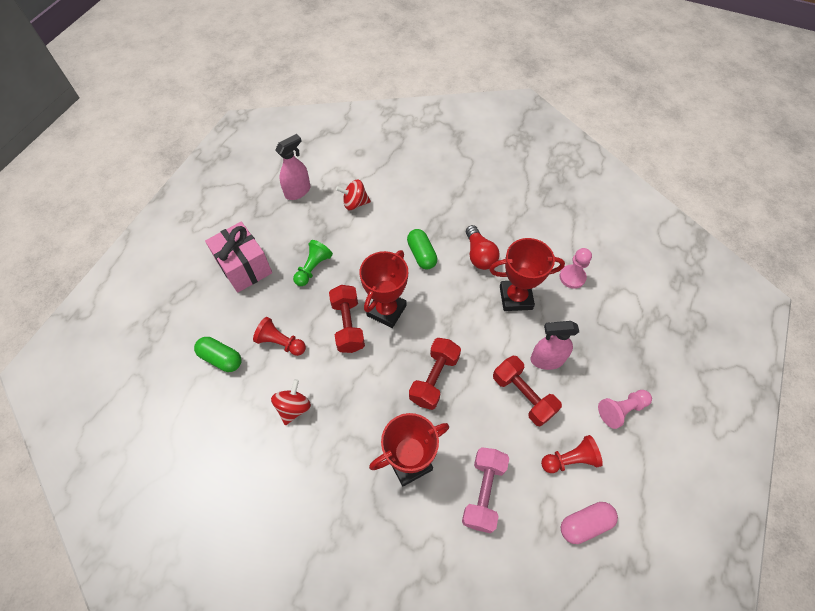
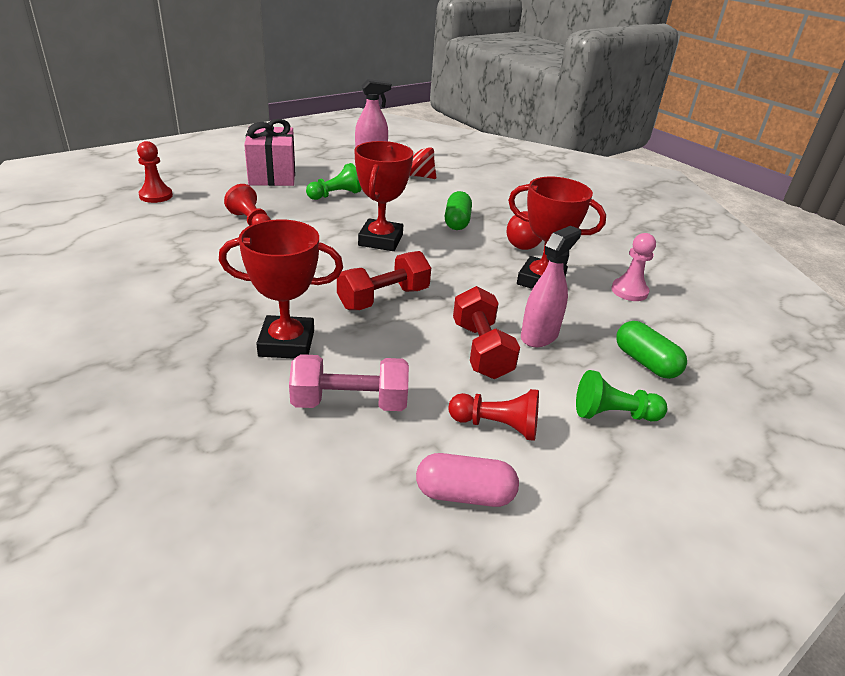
camera: 25 degrees right, 25 degrees down
green capsule [194,337,242,372] -> green capsule moved to [616,321,687,379]
red spinning top [271,379,311,425] -> none
red dumbbell [329,285,365,353] -> none
red trophy [359,250,408,328] -> red trophy turned 45 degrees counterclockwise [354,141,413,251]
pink dumbbell [462,447,509,533] -> pink dumbbell turned 45 degrees clockwise [289,354,409,411]
pink spray bottle [530,321,579,370] -> pink spray bottle turned 105 degrees clockwise [521,226,581,347]
pink pawn [598,390,652,429] -> green pawn [576,370,667,422]
none -> red pawn [137,141,173,203]

